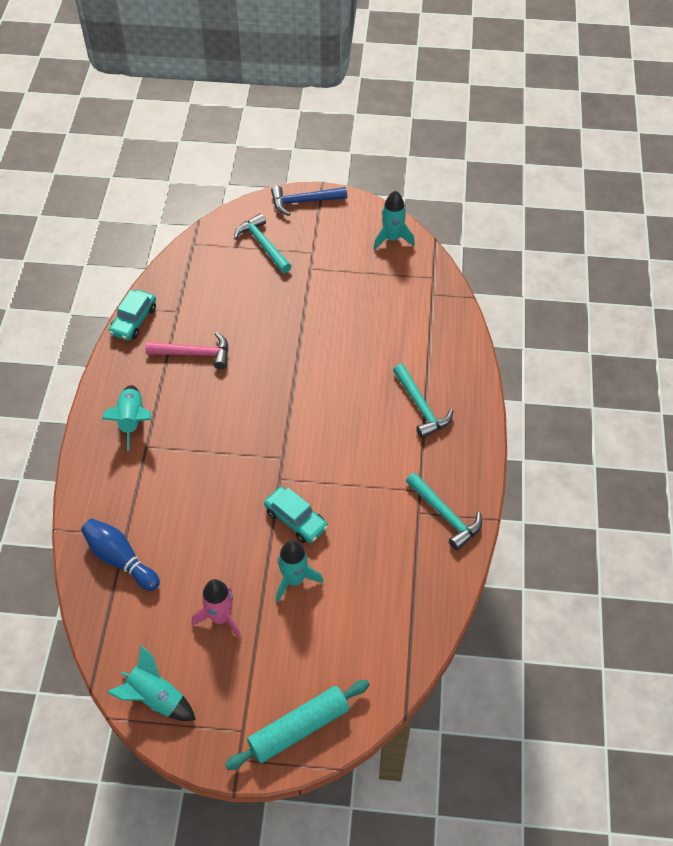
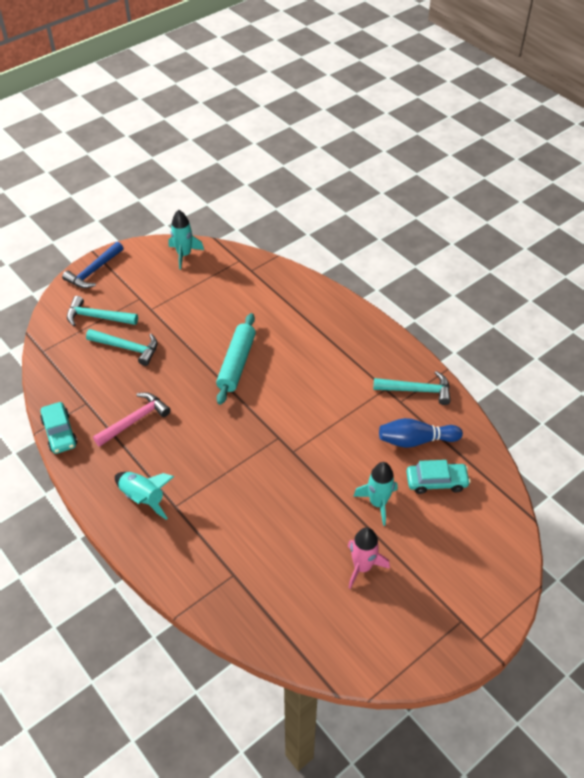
camera: 45 degrees left, 5 degrees down
blue bowling pin [81,519,160,591] -> blue bowling pin moved to [379,418,463,448]
turquoise rocket [107,645,196,721] -> none
turquoise rolling pin [225,680,370,770] -> turquoise rolling pin moved to [216,313,256,405]
turquoise car [264,487,328,543] -> turquoise car moved to [406,460,471,494]
turquoise hammer [393,364,453,438] -> turquoise hammer moved to [86,329,158,366]

